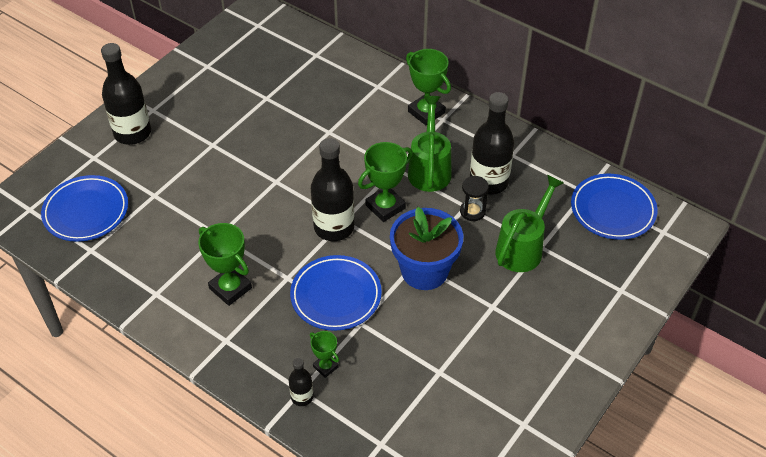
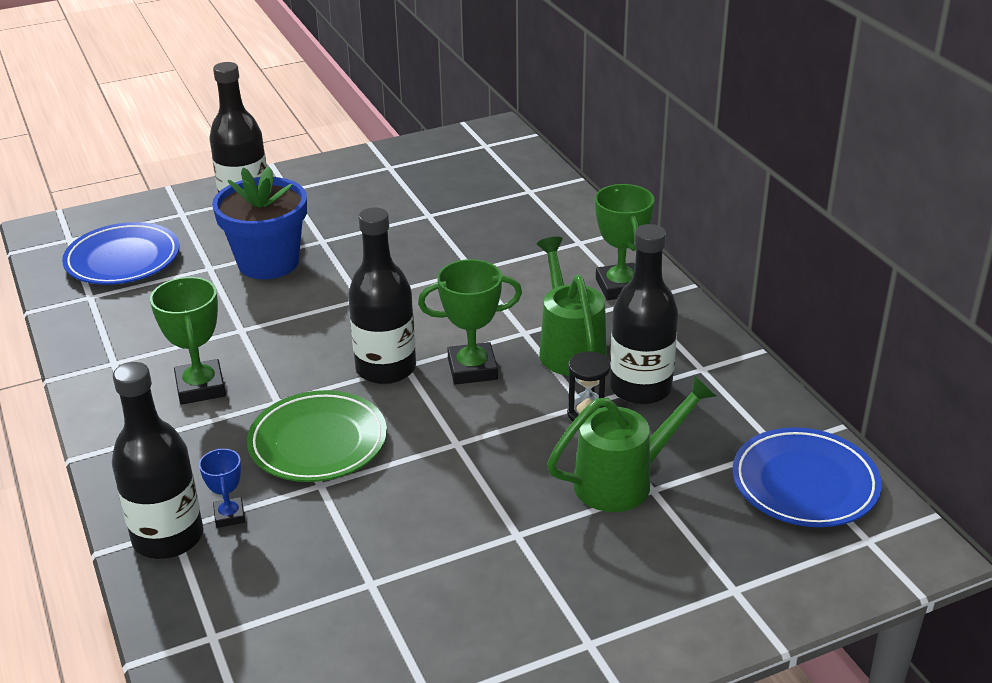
camera: 30 degrees right, 15 degrees down
black bottle [289,358,314,406] -> black bottle [112,362,203,559], size x2.03
blue plate [290,255,382,331] -> green plate [247,390,387,482]
green trophy [310,331,339,378] -> blue trophy [199,448,245,528]
blue flower pot [390,207,463,290] -> blue flower pot moved to [212,167,307,279]
green watering can [408,96,452,192] -> green watering can turned 45 degrees counterclockwise [537,237,607,376]

